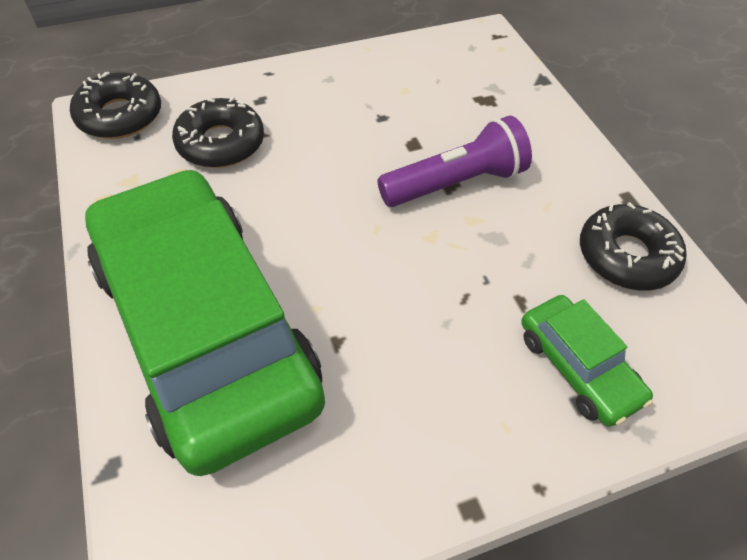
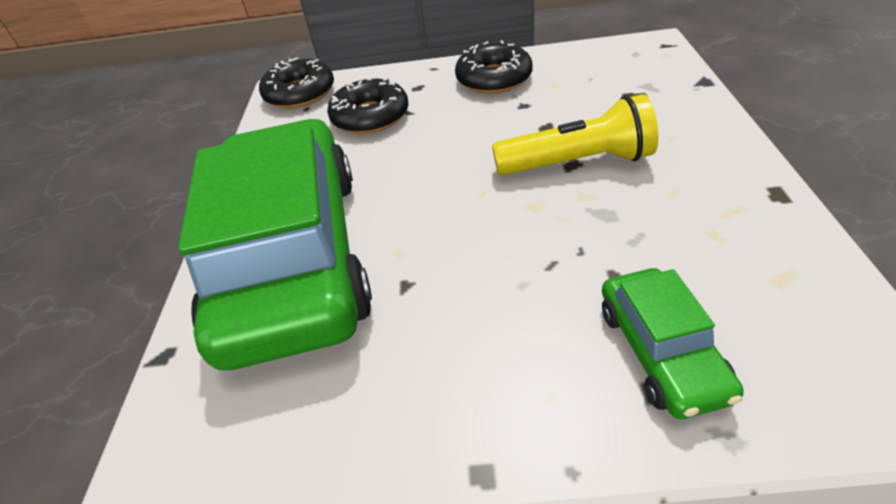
camera: 25 degrees right, 10 degrees down
purple flashlight [377,116,532,207] -> yellow flashlight [492,94,658,175]
black donut [580,202,686,291] -> black donut moved to [455,40,533,94]

